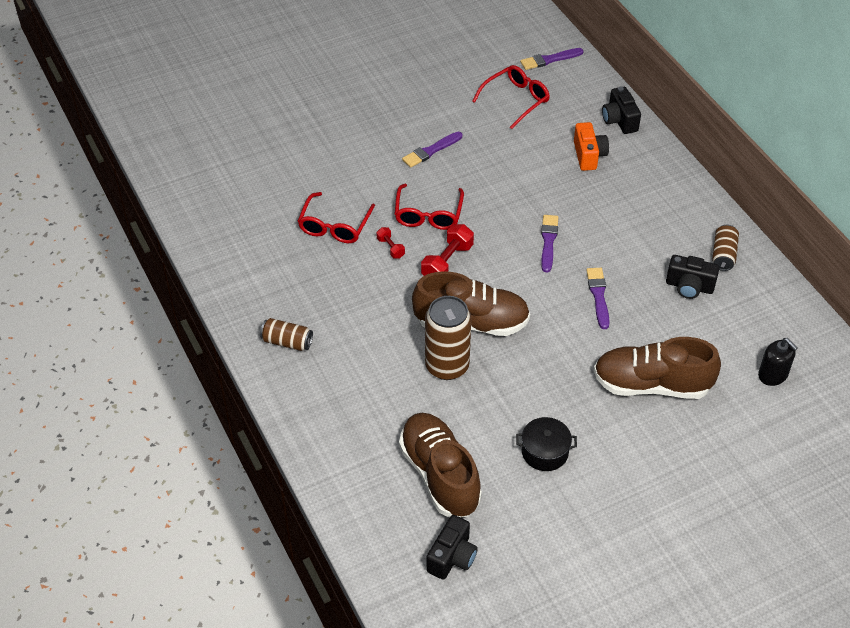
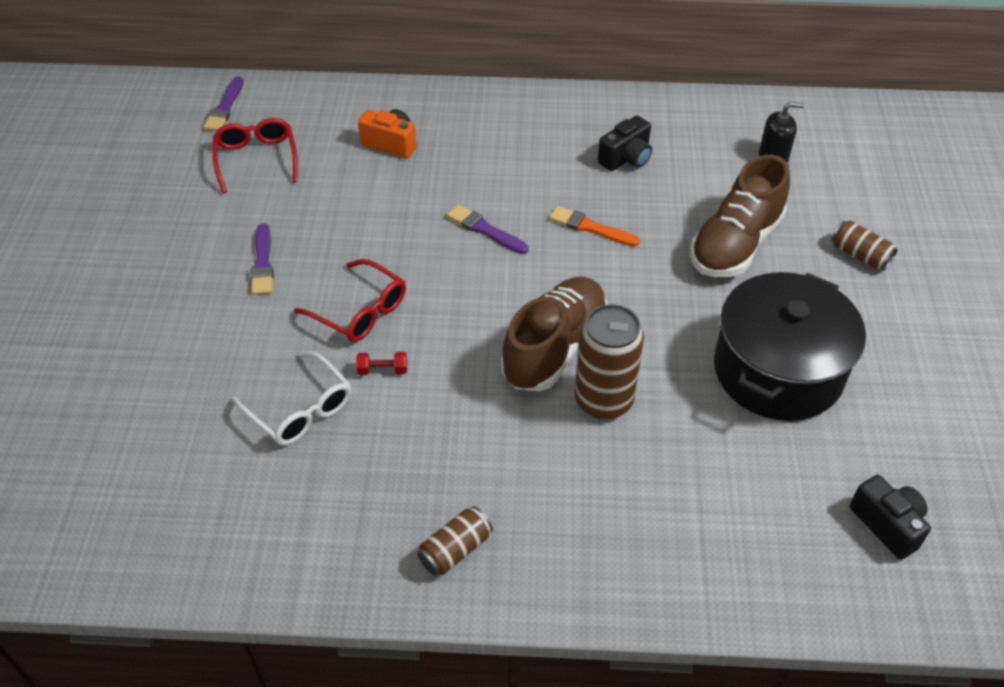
camera: 60 degrees left, 0 degrees up
red glasses [298,192,375,243] -> white glasses [232,352,351,446]
brown shoe [399,413,482,517] -> none
red dumbbell [421,224,474,276] -> none
black pot [516,417,577,471] -> black pot [714,272,866,421], size x2.21
purple brush [586,268,610,329] -> orange brush [549,206,640,247]
black camera [602,87,641,134] -> none
brown can [712,225,739,271] -> brown can moved to [831,220,898,271]

